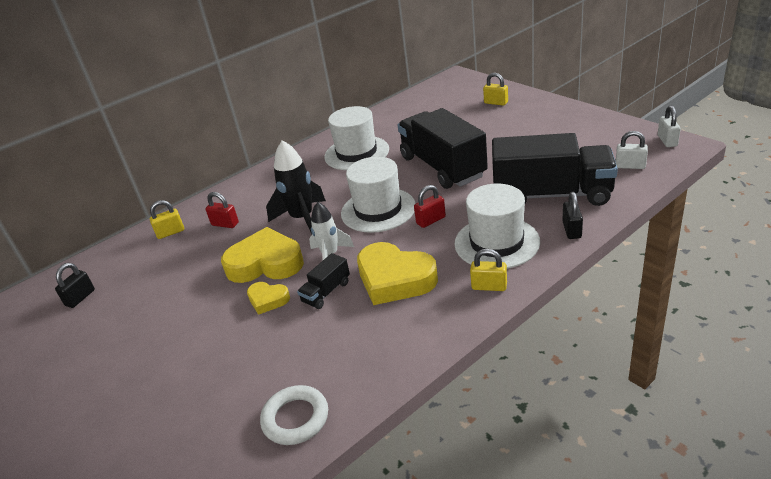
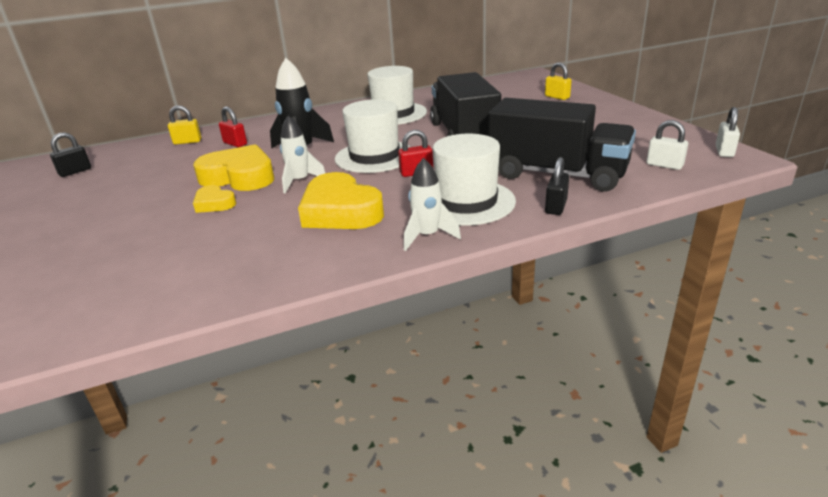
camera: 15 degrees right, 5 degrees down
white ring [260,385,328,445] -> none
black truck [297,253,350,309] -> none
yellow padlock [470,249,507,291] -> white rocket [404,158,461,251]

